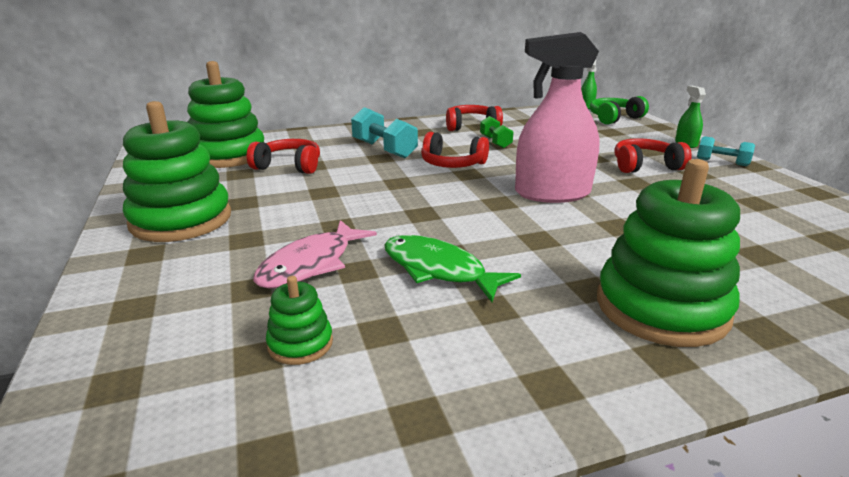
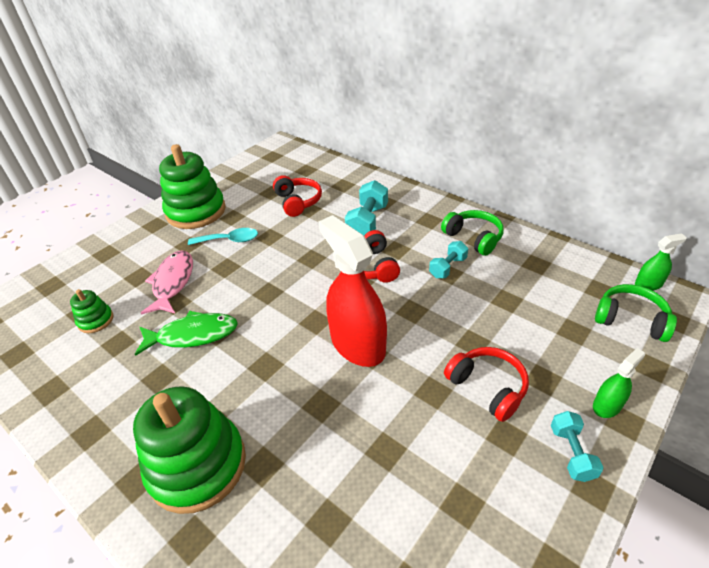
camera: 60 degrees right, 15 degrees up
green stacking toy [187,61,264,168] -> none
pink fish [253,220,377,289] -> pink fish turned 90 degrees clockwise [141,250,193,314]
green fish [384,235,521,302] -> green fish turned 75 degrees clockwise [135,311,238,356]
red headphones [446,105,503,131] -> green headphones [441,210,504,256]
green dumbbell [480,116,514,149] -> turquoise dumbbell [429,241,468,278]
pink spray bottle [515,32,600,203] -> red spray bottle [319,215,387,367]
none -> turquoise spoon [188,228,258,245]

